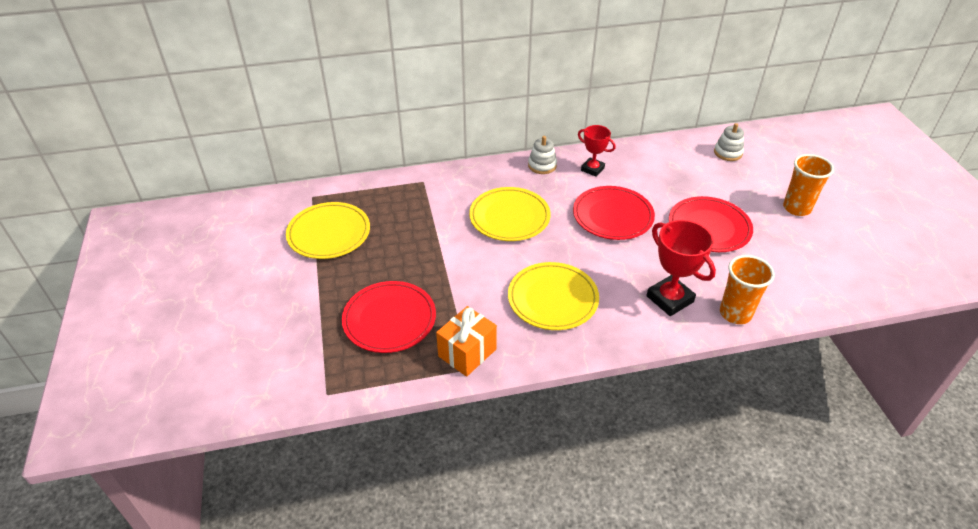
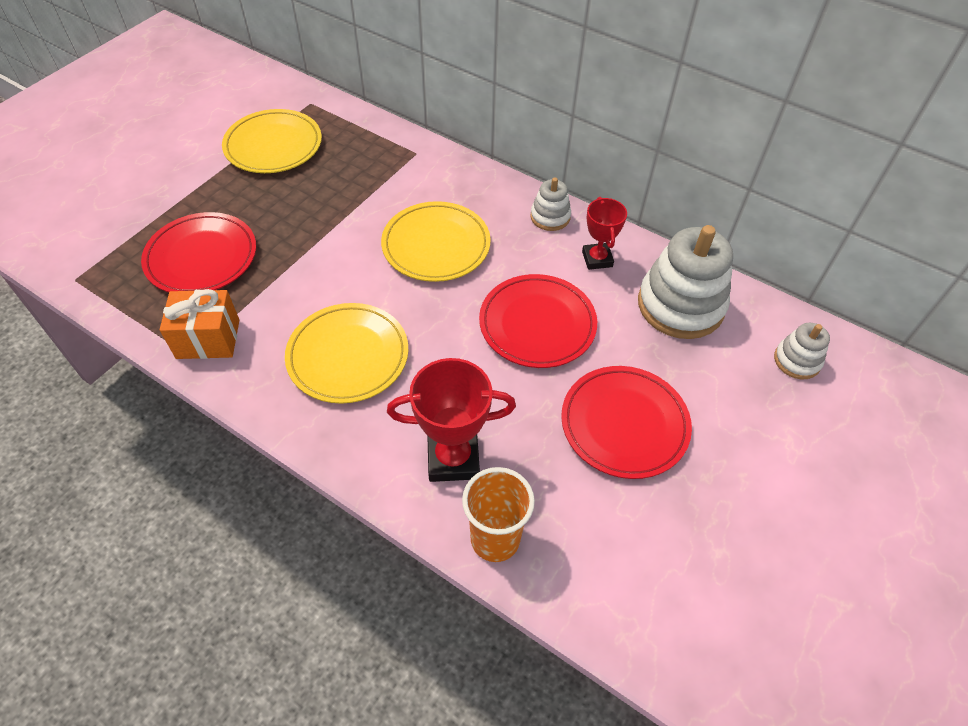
camera: 45 degrees right, 10 degrees up
red trophy [646,220,716,316] -> red trophy turned 75 degrees clockwise [387,358,516,482]
orange cup [783,154,834,216] -> none
none -> white stacking toy [638,225,733,339]

